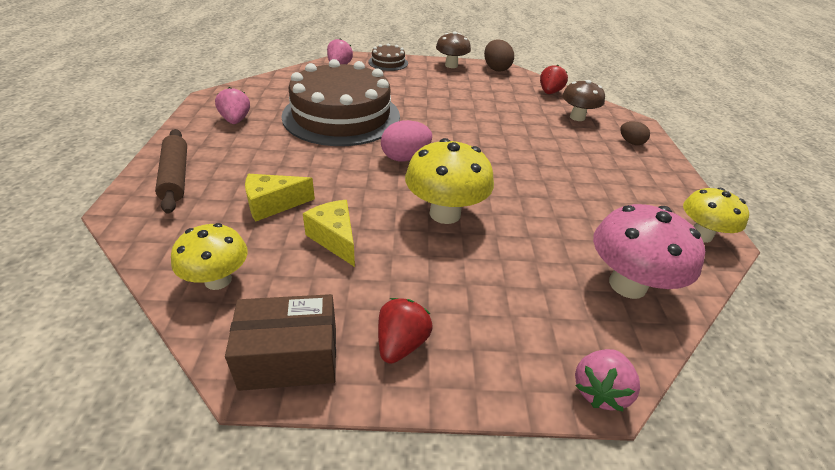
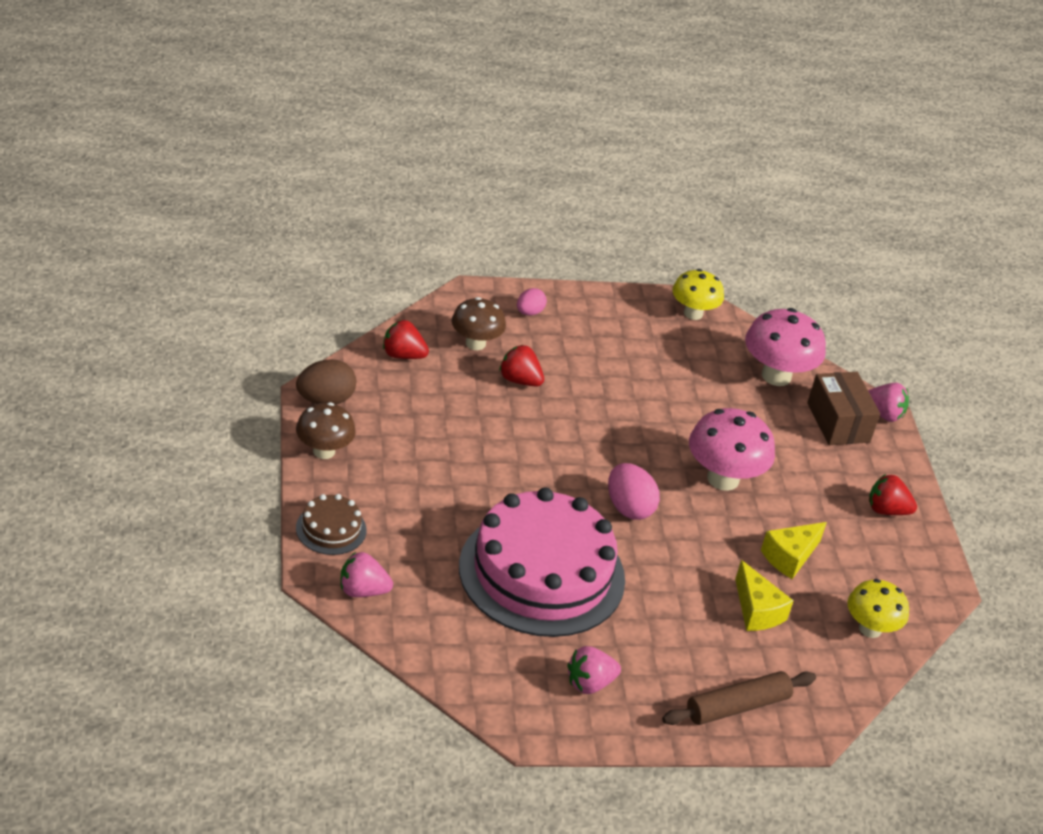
camera: 100 degrees left, 0 degrees up
brown box [225,294,336,391] -> brown box moved to [807,372,880,445]
brown cake [282,59,400,146] -> pink cake [459,488,625,637]
yellow mushroom [405,138,494,224] -> pink mushroom [689,408,775,491]
brown egg [620,121,650,145] -> pink egg [517,288,547,315]
none -> red strawberry [499,345,544,387]

